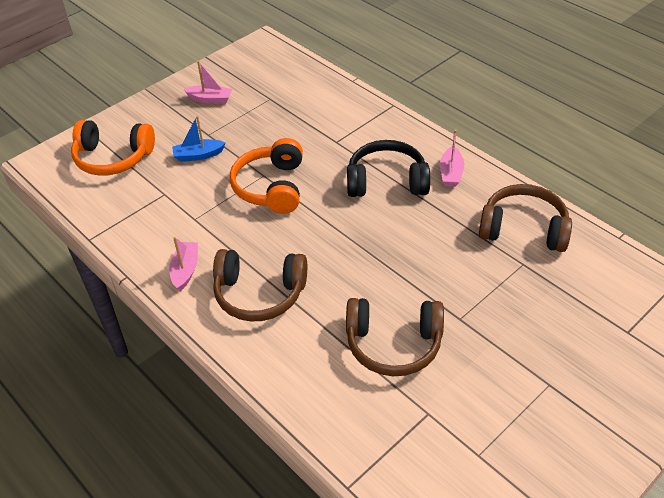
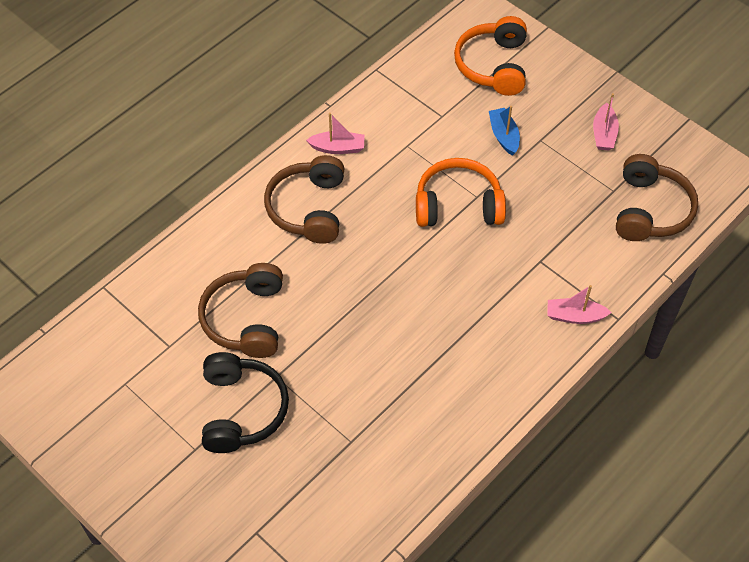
camera: 85 degrees right, 10 degrees up
black headphones [347,140,430,197] -> black headphones moved to [202,352,289,453]
pink boat [440,129,464,187] -> pink boat moved to [548,285,612,324]
brown headphones [479,184,572,252] -> brown headphones moved to [616,154,698,241]

